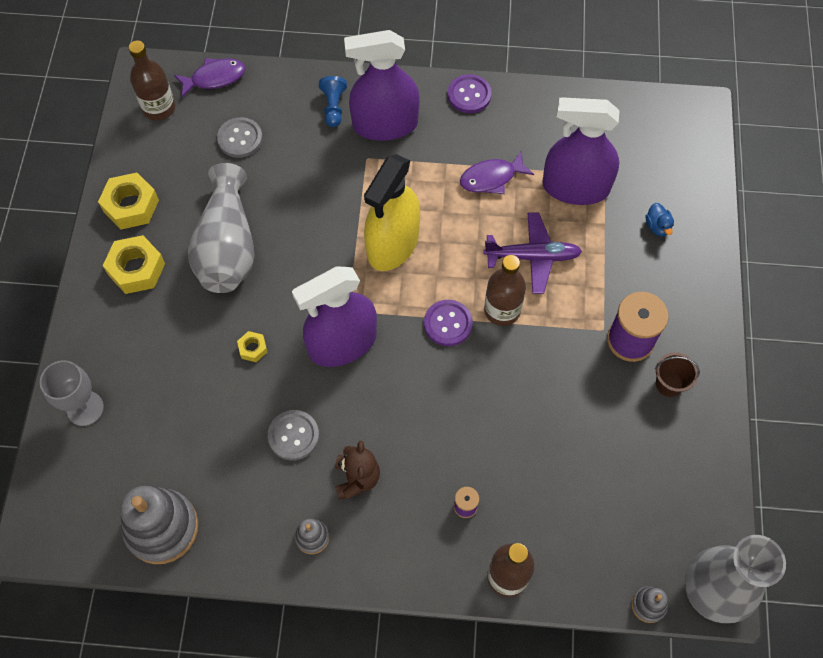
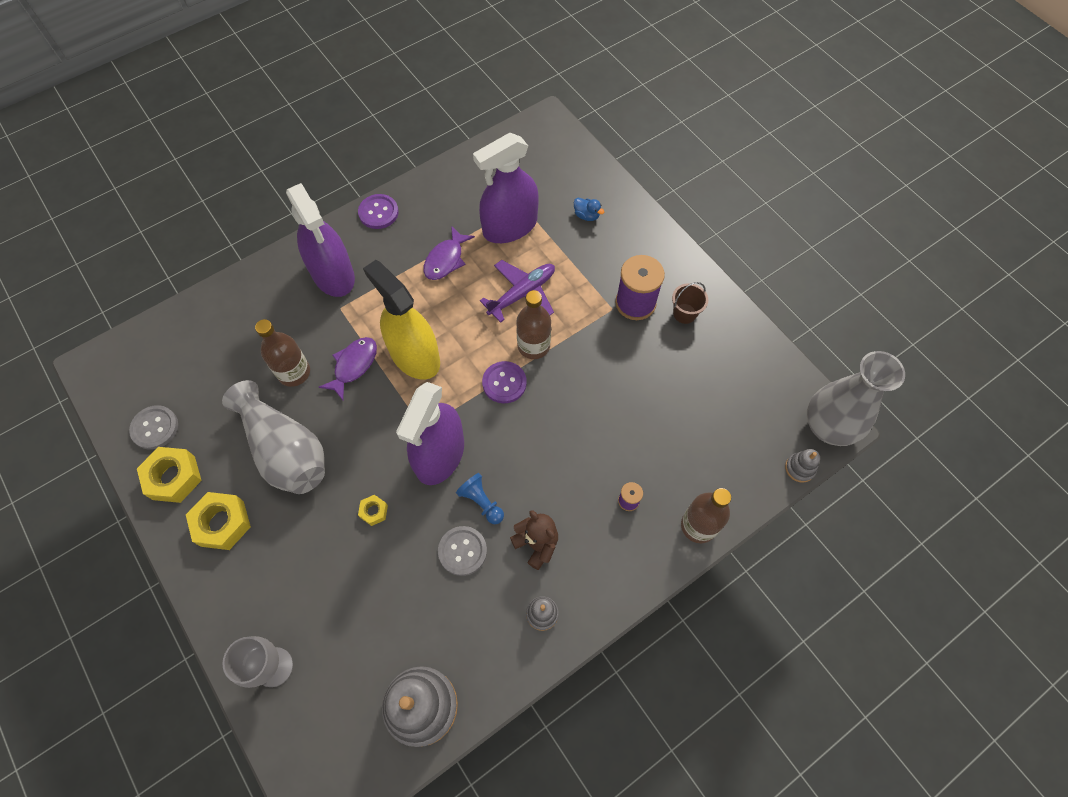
camera: 40 degrees left, 0 degrees up
brown bottle [129,40,175,121] -> brown bottle moved to [255,319,310,387]
purple fish [174,58,245,98] -> purple fish moved to [319,337,377,400]
grey button [217,117,263,158] -> grey button moved to [129,405,178,450]
blue pawn [319,76,347,127] -> blue pawn moved to [456,473,504,524]
purple spray bottle [344,30,420,141] -> purple spray bottle turned 75 degrees counterclockwise [286,183,355,297]
yellow spray bottle [364,154,420,271] -> yellow spray bottle turned 150 degrees clockwise [363,260,440,380]

